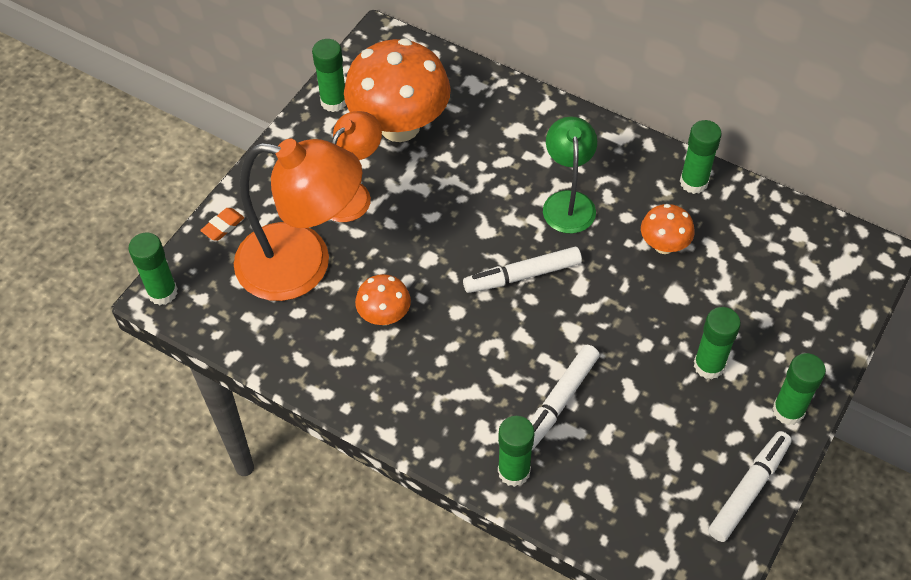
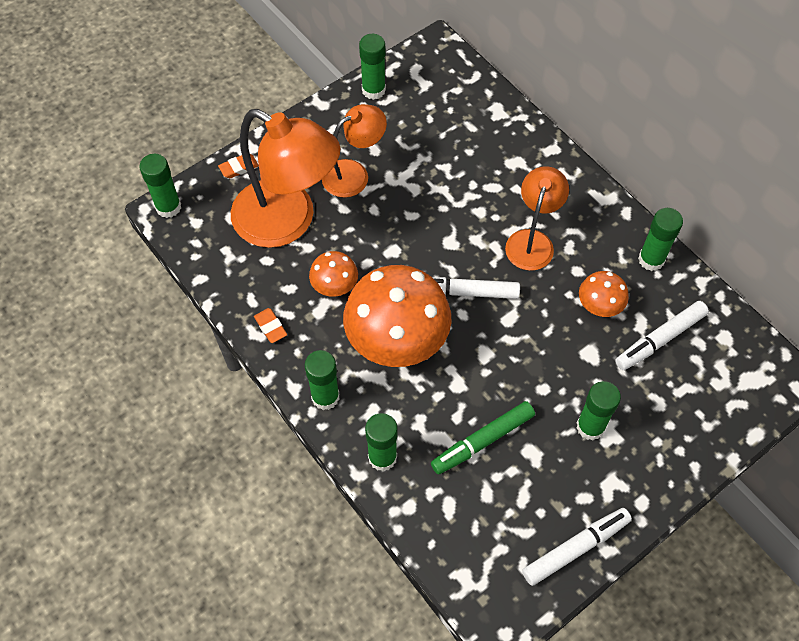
camera: 20 degrees right, 5 degrees up
orange mushroom [344,38,451,142] -> orange mushroom moved to [343,265,452,367]
white marker [530,345,600,450] -> white marker moved to [615,301,709,370]
green lamp [543,117,597,234] -> orange lamp [505,166,569,271]
green glue stick [772,353,826,425] -> green glue stick moved to [305,350,340,410]
none -> orange eraser [254,308,287,343]
none -> green marker [431,401,535,475]

